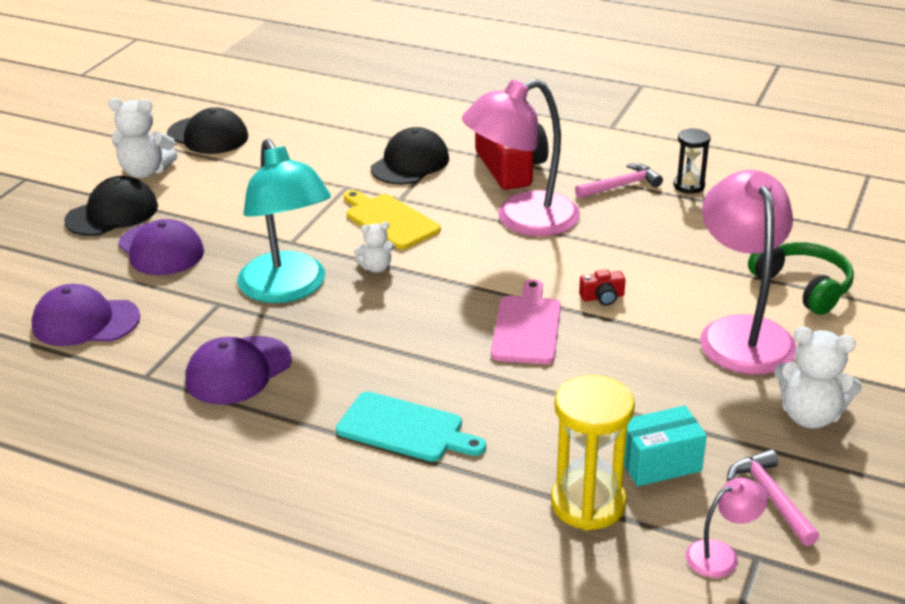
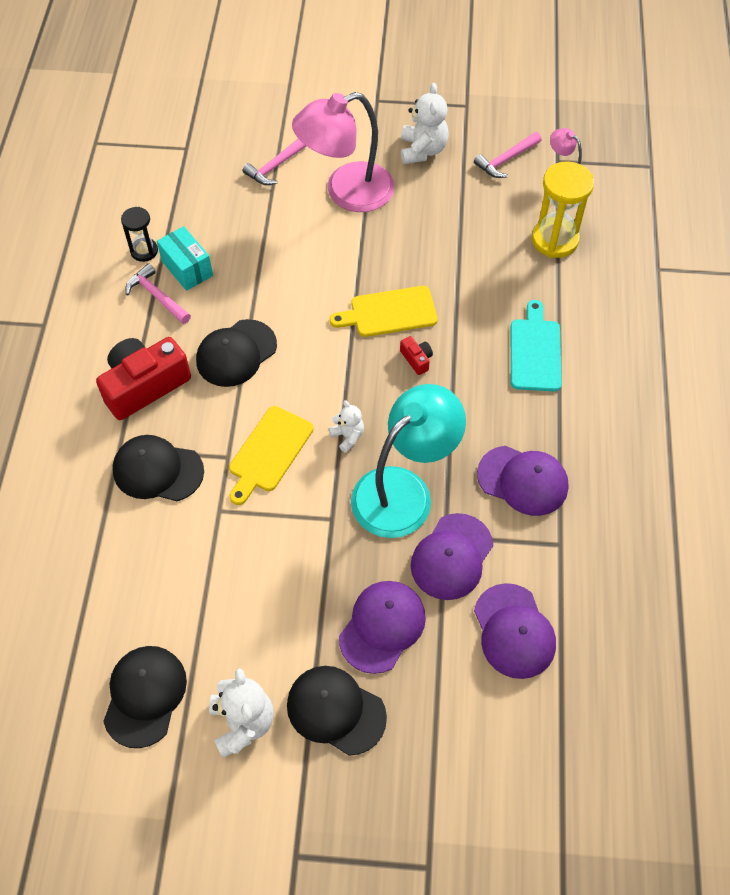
camera: 110 degrees left, 25 degrees up
pink lamp [462,79,580,236] -> black cap [196,319,277,387]
pink cutting board [491,279,561,364] -> yellow cutting board [330,286,438,337]
red camera [579,269,625,306] -> red camera moved to [400,336,433,375]
turquoise box [624,406,707,486] -> turquoise box moved to [157,226,213,291]
green headphones [748,242,854,315] -> pink hammer [243,139,306,185]
none -> purple cap [411,513,493,600]

